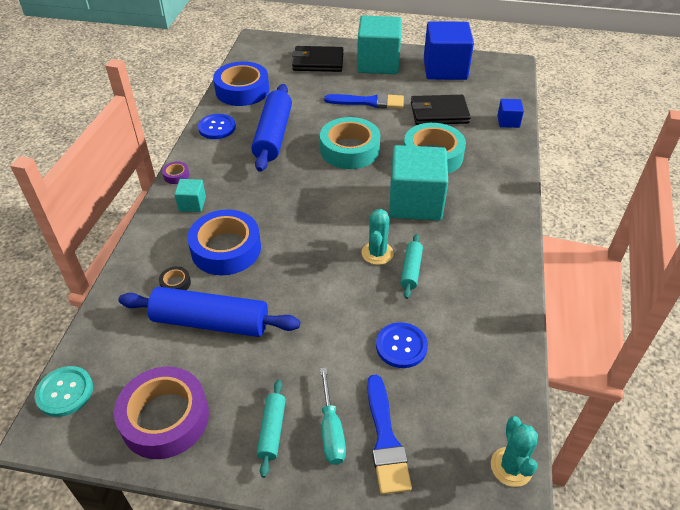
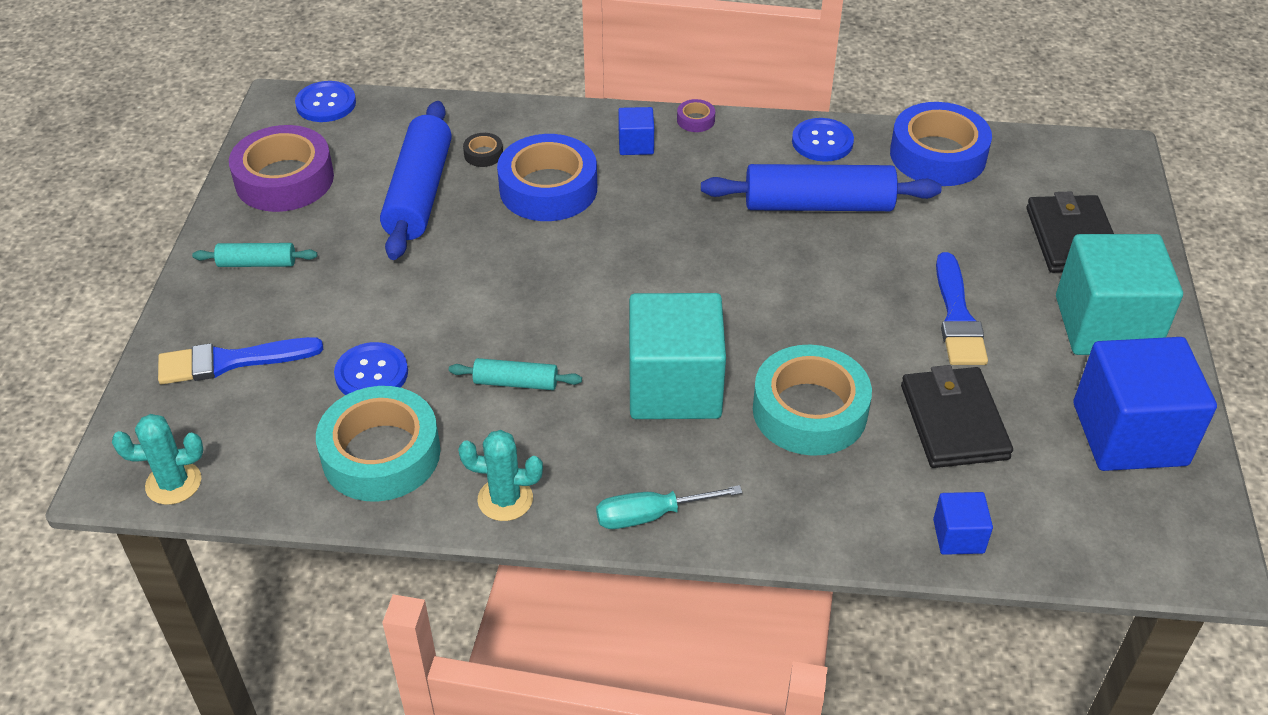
camera: 85 degrees right, 0 degrees up
turquoise button [35,366,93,417] -> blue button [295,81,356,122]
turquoise cube [174,179,206,212] -> blue cube [618,107,654,155]
turquoise tape [320,117,380,169] -> turquoise tape moved to [316,386,440,502]
turquoise screwdriver [320,367,346,465] -> turquoise screwdriver moved to [596,485,743,529]
turquoise cactus [362,209,394,265] -> turquoise cactus moved to [458,430,543,521]

